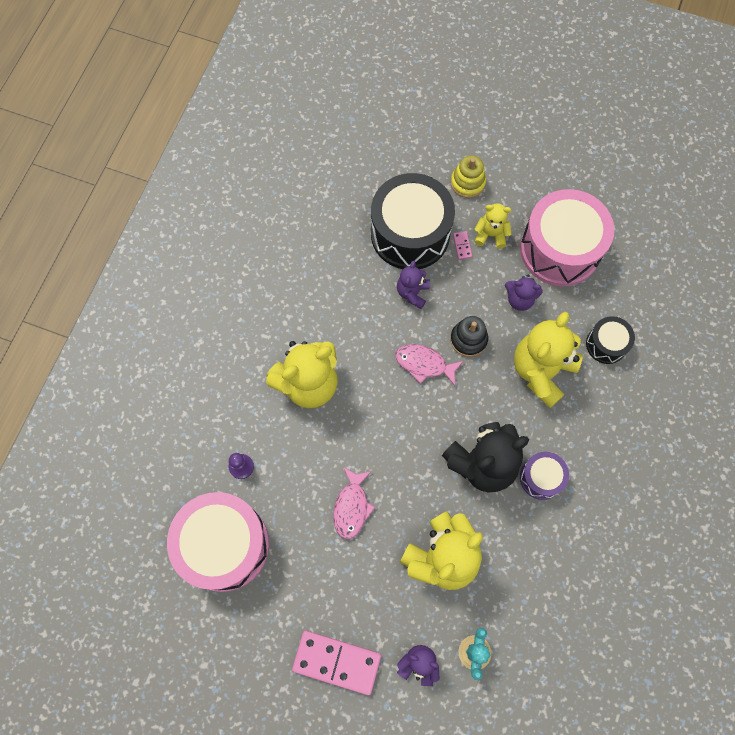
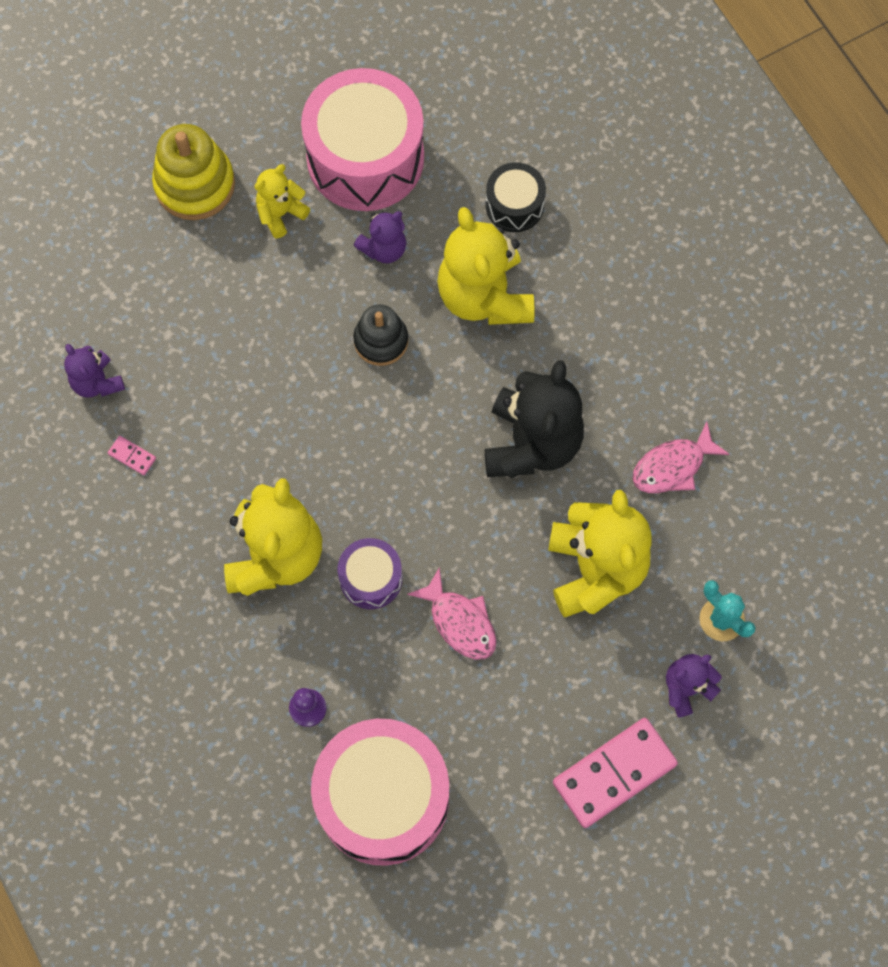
camera: 50 degrees left, 0 degrees up
black drum [371,173,455,269] -> none
pink fish [395,344,463,386] -> pink fish moved to [632,422,730,493]
purple teddy bear [397,260,430,309] -> purple teddy bear moved to [64,344,125,398]
yellow stacking toy [450,155,486,198] -> yellow stacking toy [152,124,235,220], size x1.52
pink domino [453,231,472,259] -> pink domino moved to [108,436,156,475]
purple drum [520,452,569,500] -> purple drum moved to [338,538,402,609]

